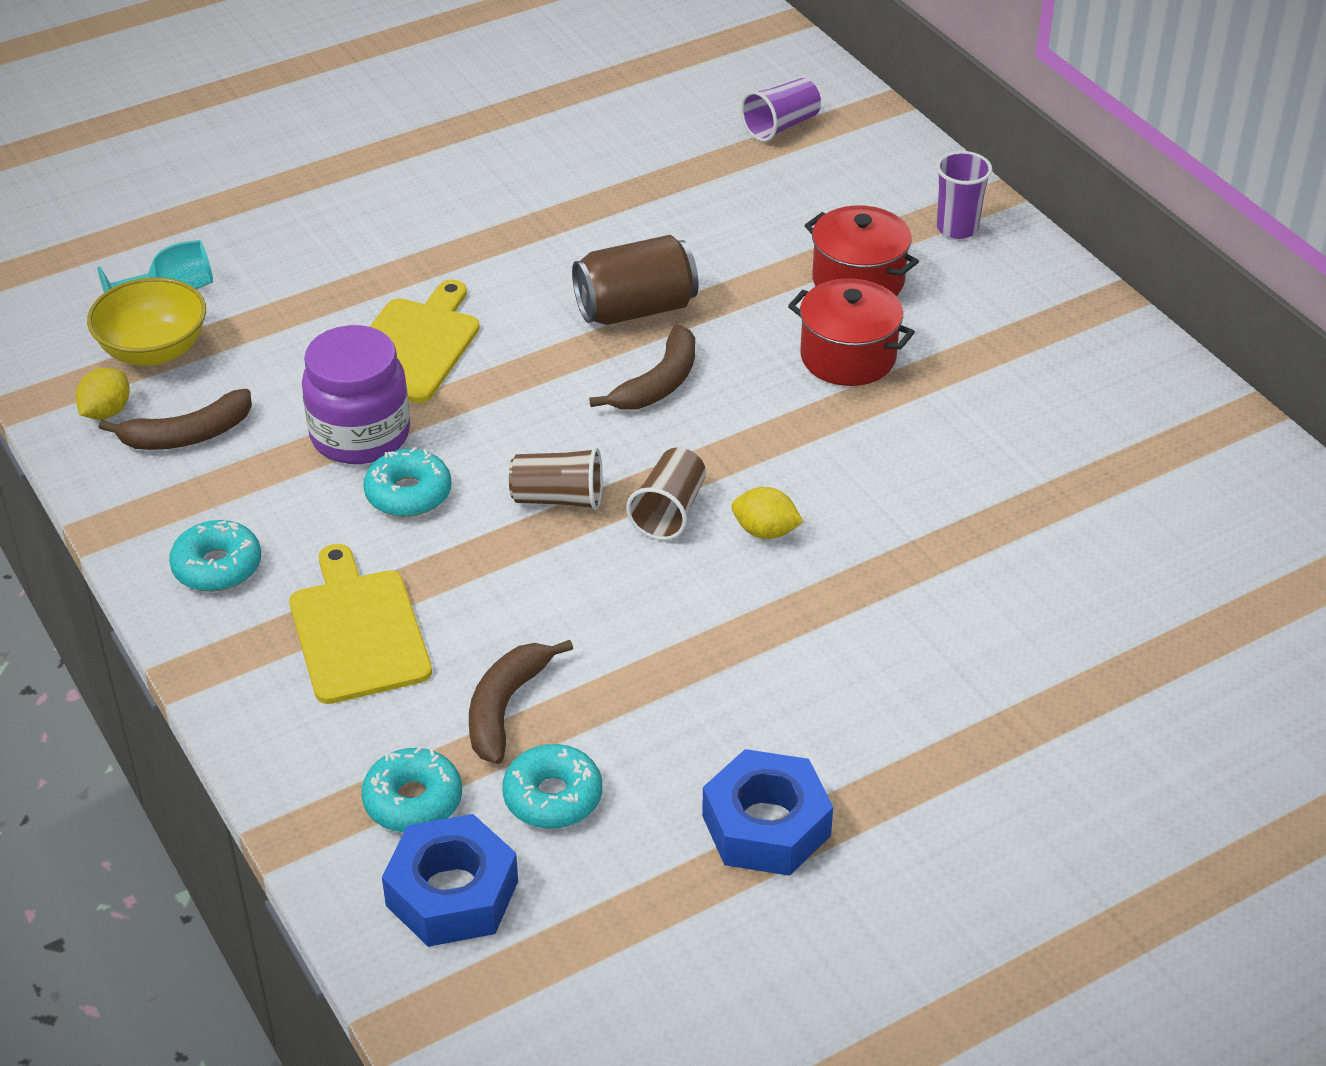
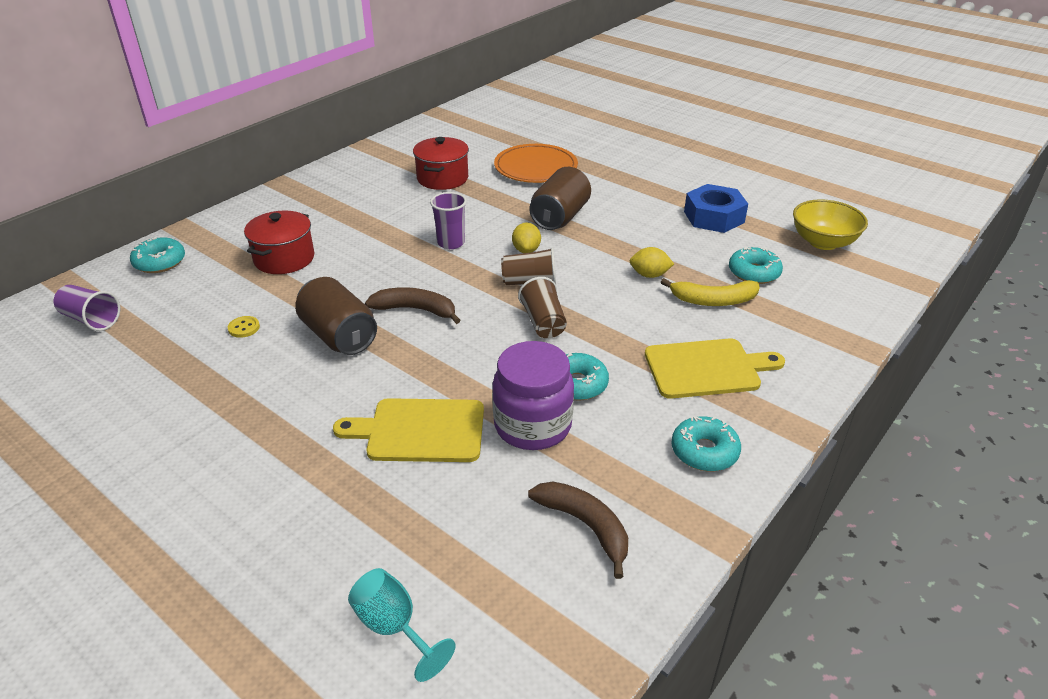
camera: 110 degrees left, 5 degrees down
yellow lemon [76,368,130,420] -> yellow lemon moved to [630,247,674,278]
yellow bowl [87,277,206,366] -> yellow bowl moved to [793,199,868,250]
yellow cutting board [289,544,432,704] -> yellow cutting board turned 150 degrees counterclockwise [645,338,785,399]
turquoise donut [361,746,462,832] -> turquoise donut moved to [130,237,185,273]
blue nut [382,814,518,947] -> none
brown banana [469,640,573,764] -> yellow banana [661,278,760,306]
red pot [788,279,915,386] -> red pot moved to [413,137,469,190]
purple cup [936,151,992,239] -> purple cup moved to [430,192,467,249]
none -> yellow button [228,316,260,338]
none -> orange plate [494,144,578,183]
none -> brown can [529,167,591,230]

